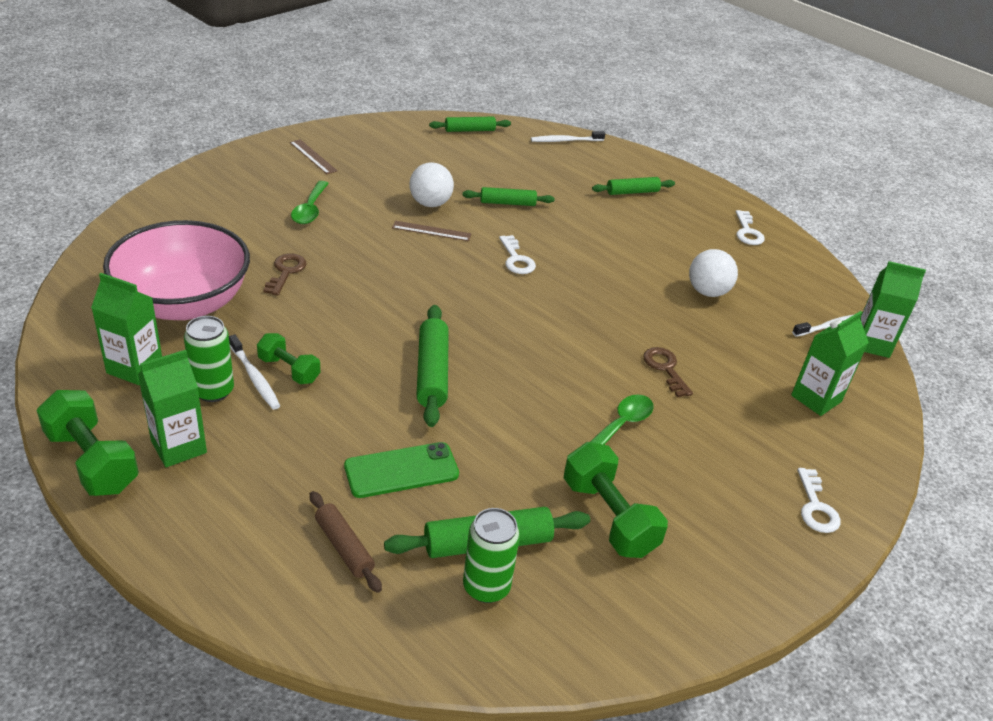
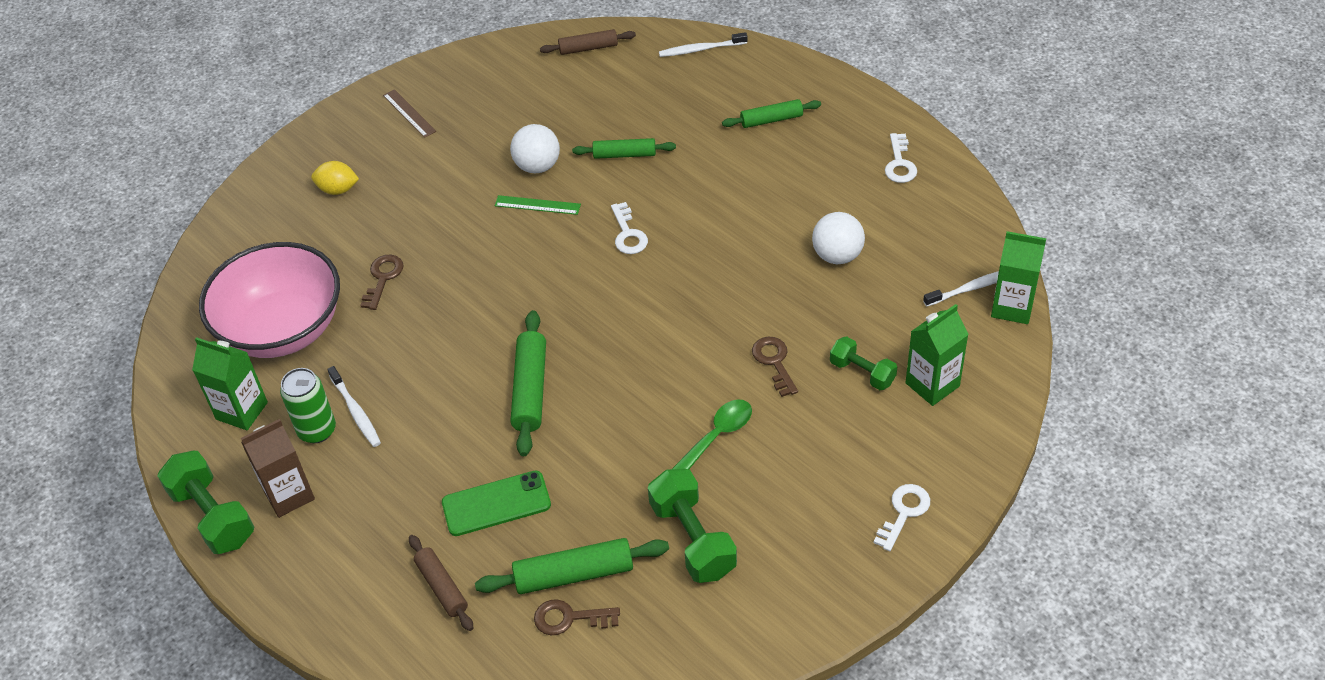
camera: 10 degrees right, 10 degrees up
green carton [138,350,207,467] -> brown carton [241,419,315,518]
green dumbbell [257,333,320,384] -> green dumbbell moved to [830,337,897,390]
green spoon [291,181,329,224] -> none
brown ruler [392,221,471,241] -> green ruler [495,195,581,215]
green rolling pin [429,117,511,132] -> brown rolling pin [540,29,636,55]
green can [463,508,520,603] -> brown key [534,599,620,635]
white key [797,468,841,533] -> white key turned 150 degrees counterclockwise [874,484,930,551]
none -> yellow lemon [311,161,359,195]

